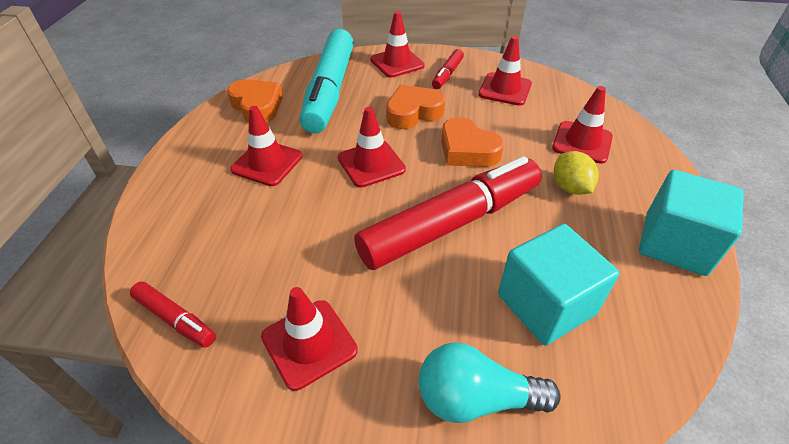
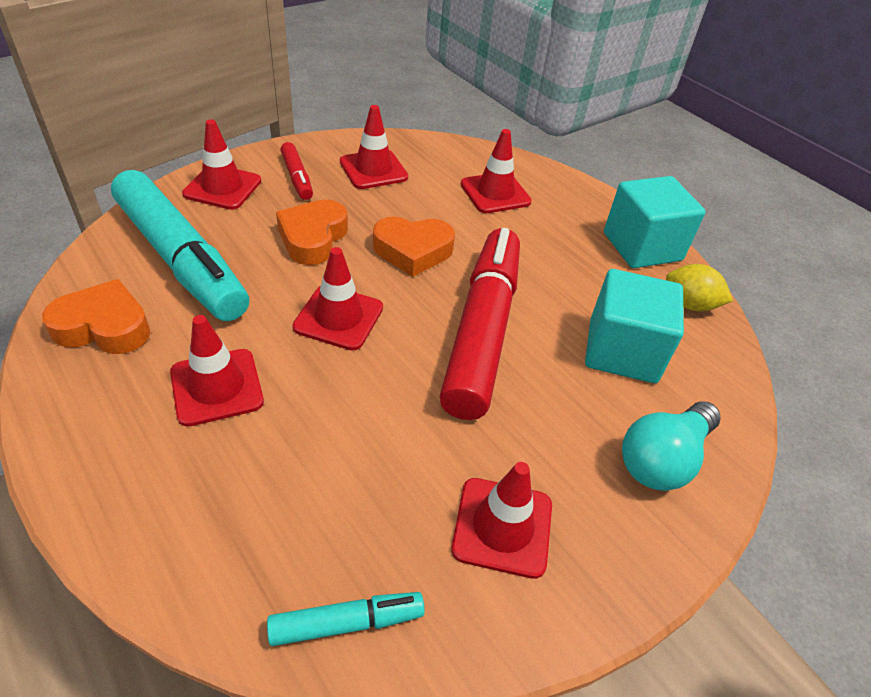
camera: 50 degrees left, 0 degrees up
red marker [130,282,216,348] -> turquoise marker [267,592,425,646]
yellow lemon [554,151,599,195] -> yellow lemon moved to [666,264,733,311]

